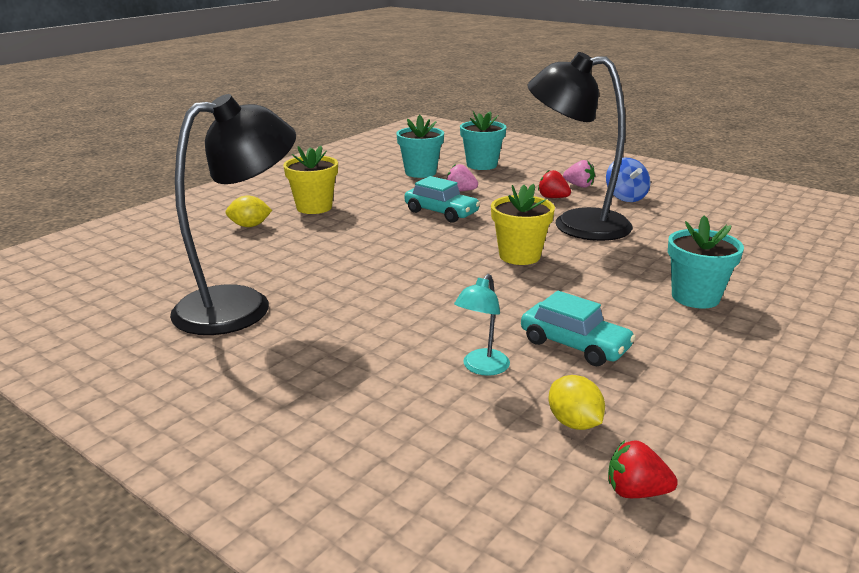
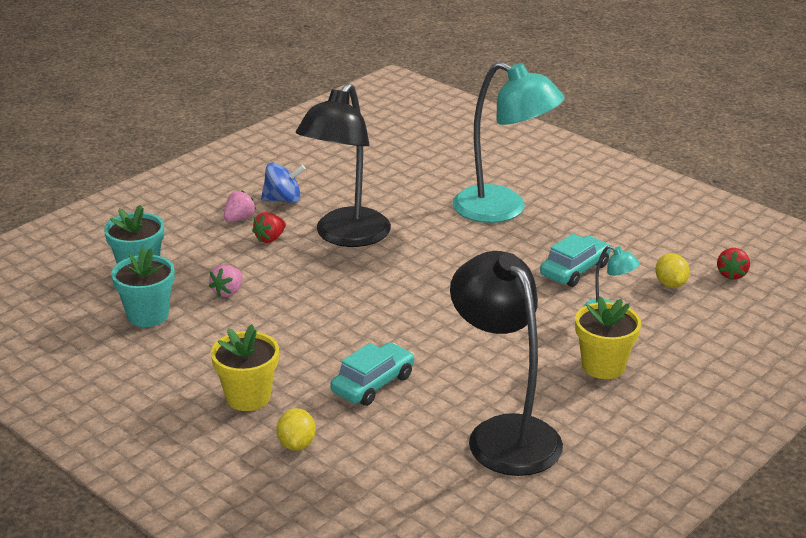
camera: 85 degrees left, 5 degrees up
turquoise car [404,176,480,223] -> turquoise car moved to [331,342,415,406]
yellow flower pot [491,184,555,265] -> yellow flower pot moved to [575,296,641,379]
yellow lemon [549,375,605,430] -> yellow lemon turned 75 degrees counterclockwise [655,253,690,288]
turquoise flower pot [668,215,744,309] -> turquoise lamp [453,62,565,223]

